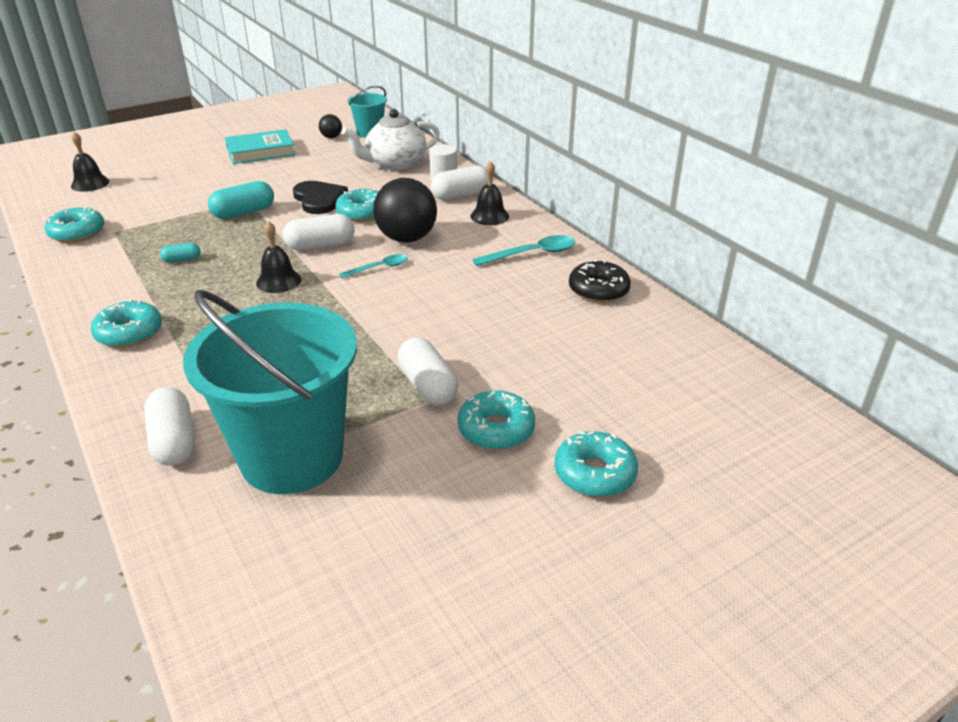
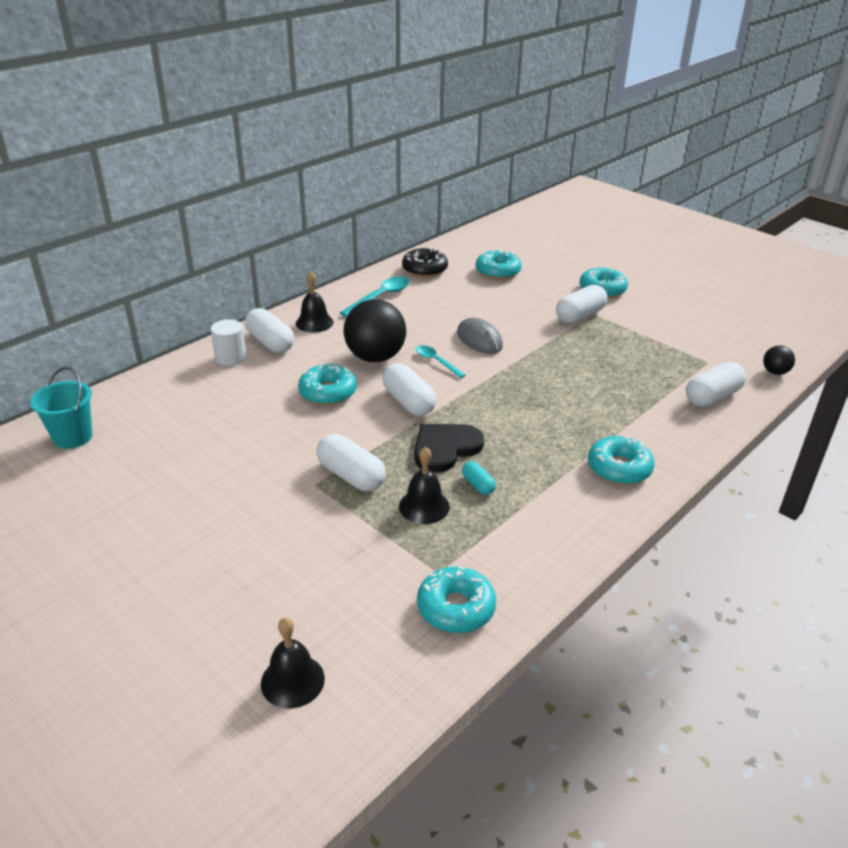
camera: 105 degrees left, 0 degrees up
turquoise bucket [183,290,357,494] -> none
turquoise capsule [208,181,274,219] -> white capsule [317,434,385,491]
turquoise book [225,129,295,164] -> none
black bell [256,221,301,293] -> black bell moved to [399,447,450,524]
black heart [293,181,348,214] -> black heart moved to [414,424,484,473]
black ball [319,114,342,138] -> black ball moved to [763,345,795,375]
white teapot [342,109,440,170] -> none
turquoise spoon [472,235,575,266] -> turquoise spoon turned 75 degrees clockwise [340,276,410,317]
turquoise donut [554,431,638,497] -> turquoise donut moved to [476,250,522,280]
none -> grey mouse [457,317,503,354]

